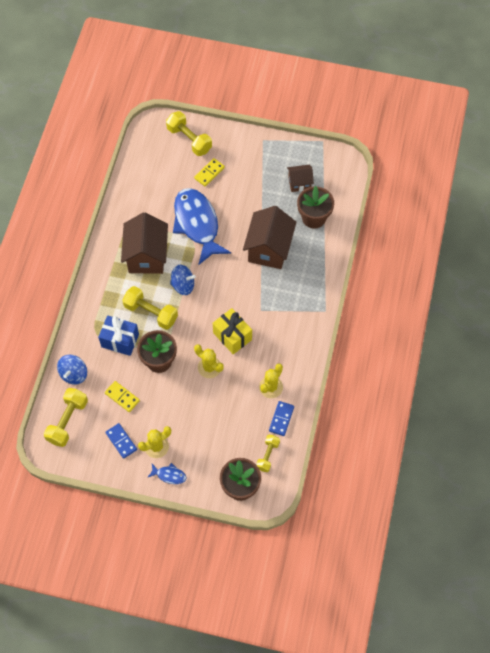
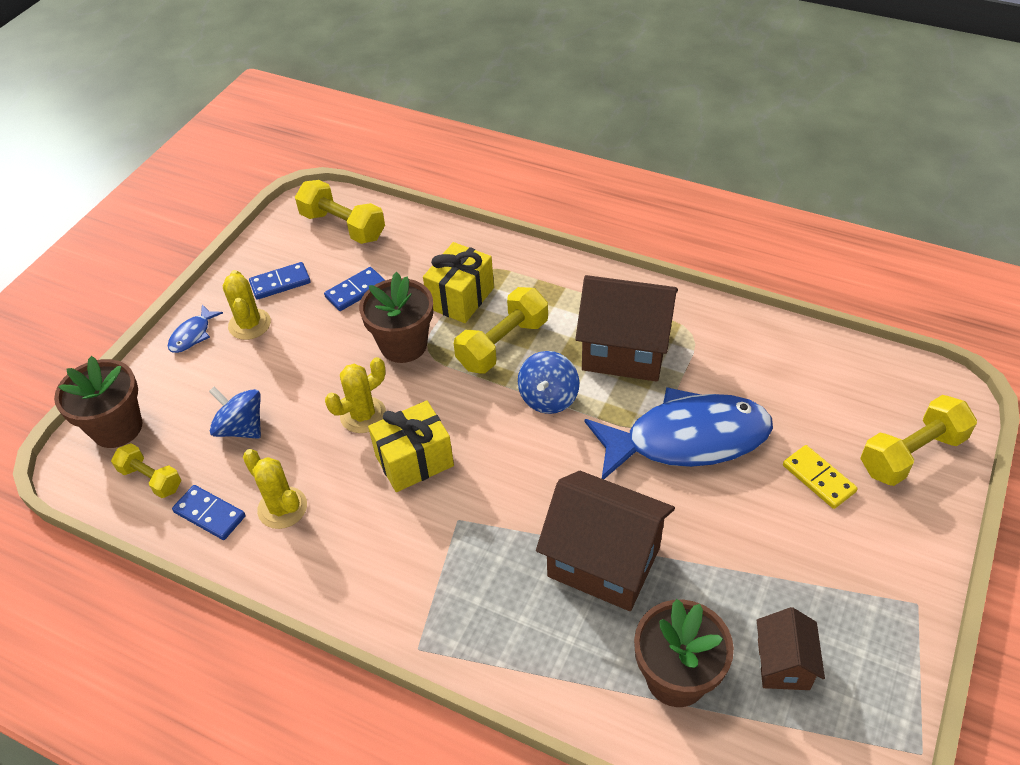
camera: 105 degrees right, 15 degrees down
blue spinning top [57,355,87,385] -> blue spinning top moved to [209,387,261,439]
blue gift [98,315,139,356] -> yellow gift [423,242,494,323]
yellow domino [105,381,140,412] -> blue domino [324,267,385,311]

